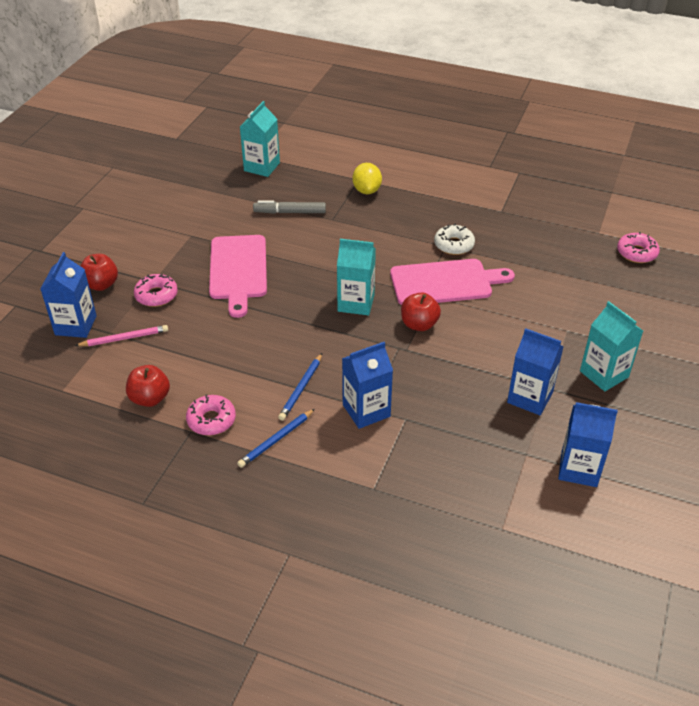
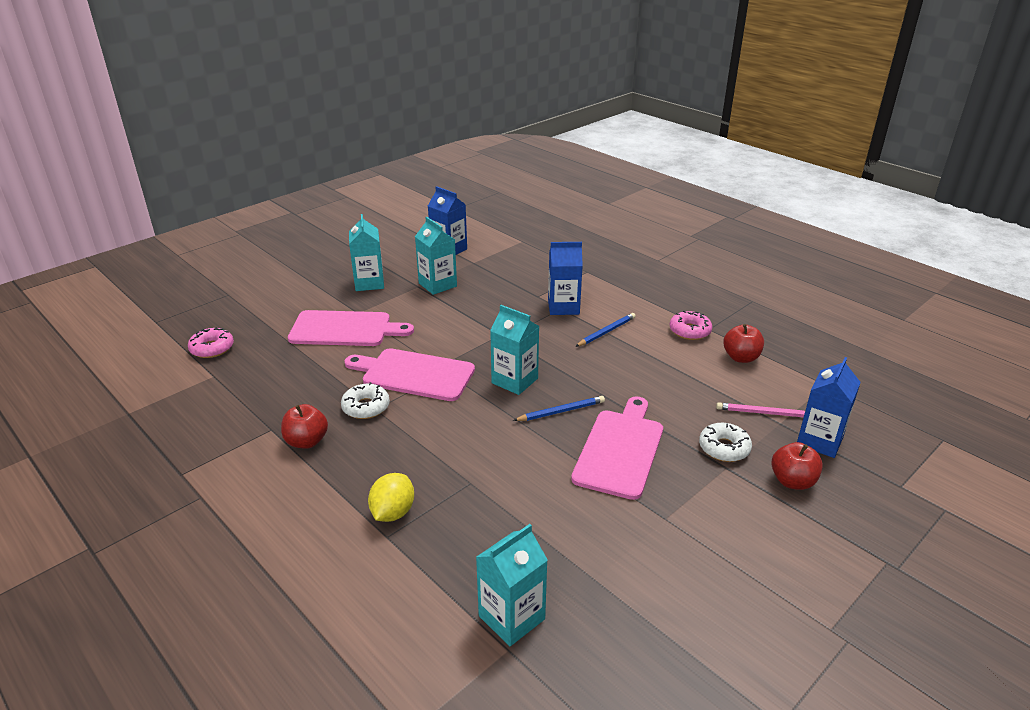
camera: 155 degrees left, 10 degrees down
pink donut [134,274,178,307] -> white donut [699,423,752,462]
blue pencil [237,409,315,468] -> blue pencil moved to [513,396,605,421]
grey marker [253,200,326,214] -> none
red apple [401,292,441,331] -> red apple moved to [281,404,328,449]
blue carton [507,328,564,415] -> turquoise carton [415,217,457,295]
none -> pink cutting board [288,310,414,346]

